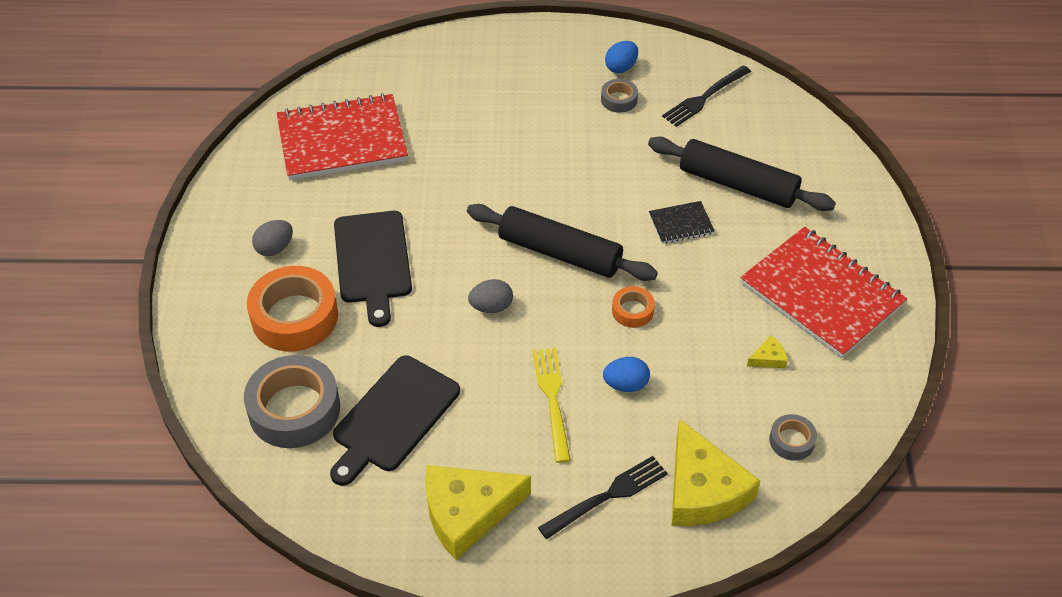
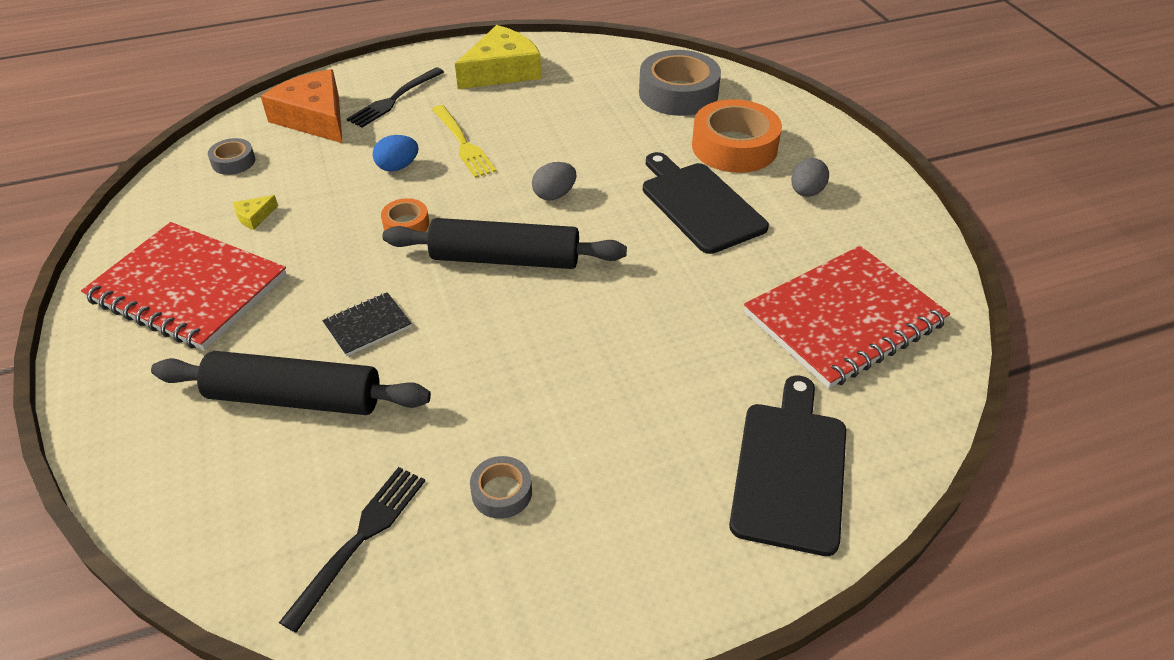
camera: 160 degrees right, 5 degrees down
black cutting board [330,356,460,486] -> black cutting board moved to [729,375,846,556]
blue egg [605,41,638,73] -> none
yellow cheese [671,419,760,526] -> orange cheese [261,69,342,143]

